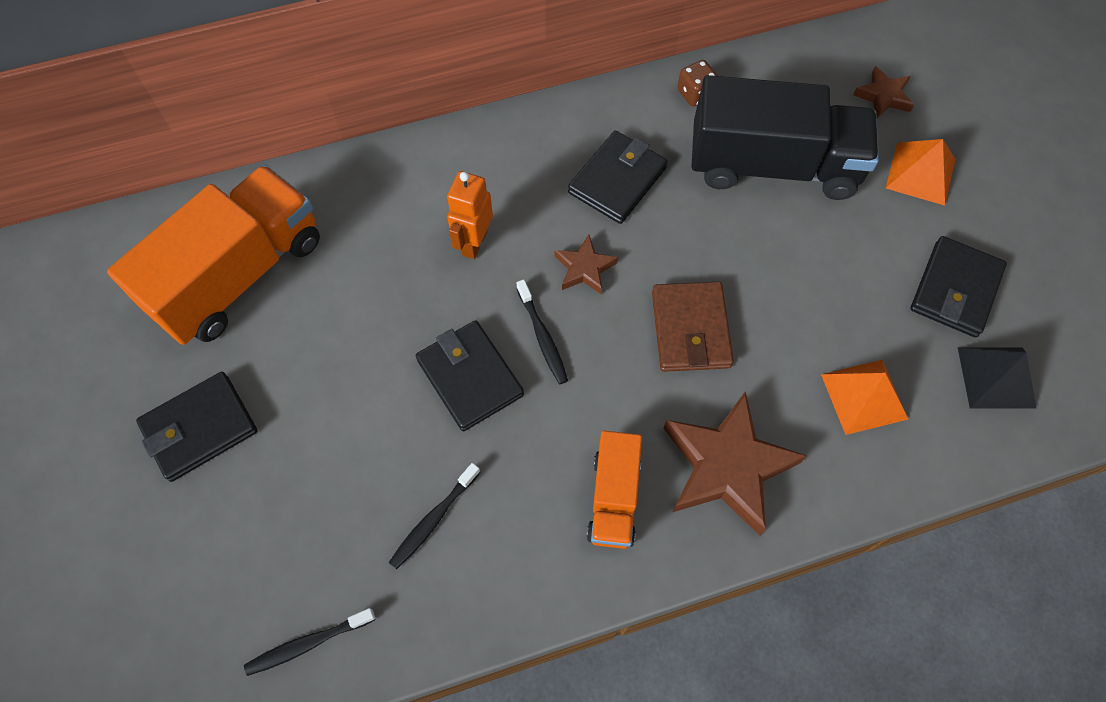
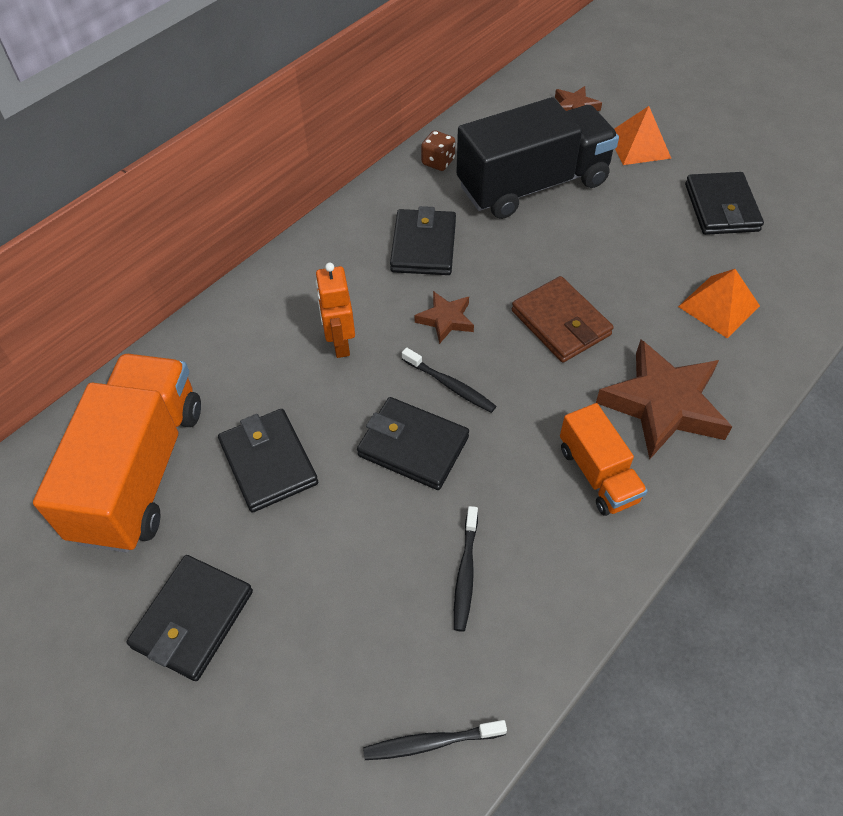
camera: 30 degrees left, 10 degrees down
black toothbrush [244,608,376,676] -> black toothbrush turned 45 degrees clockwise [363,720,507,760]
black pyramid [958,347,1037,409] -> none
none -> black wallet [218,409,318,513]

